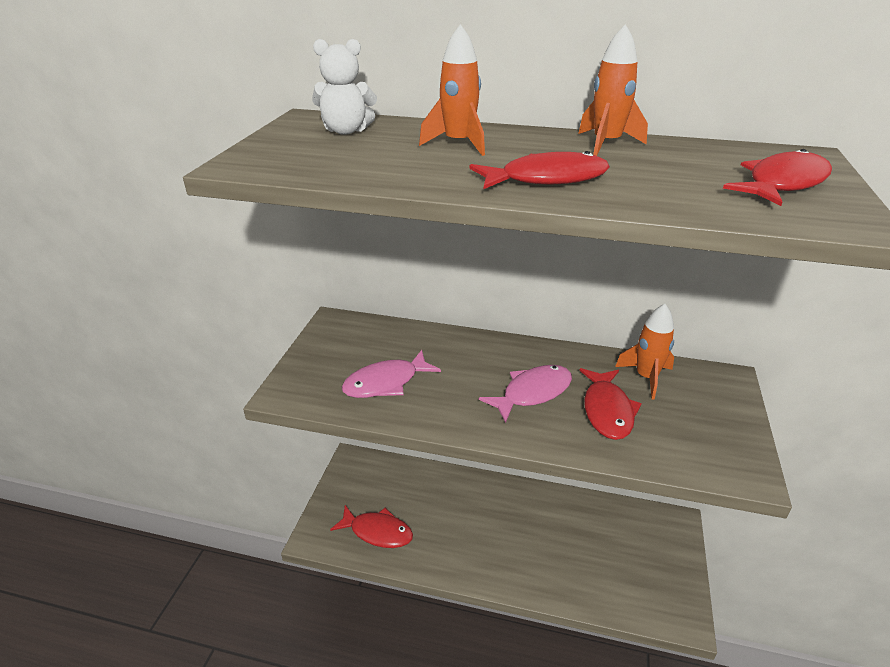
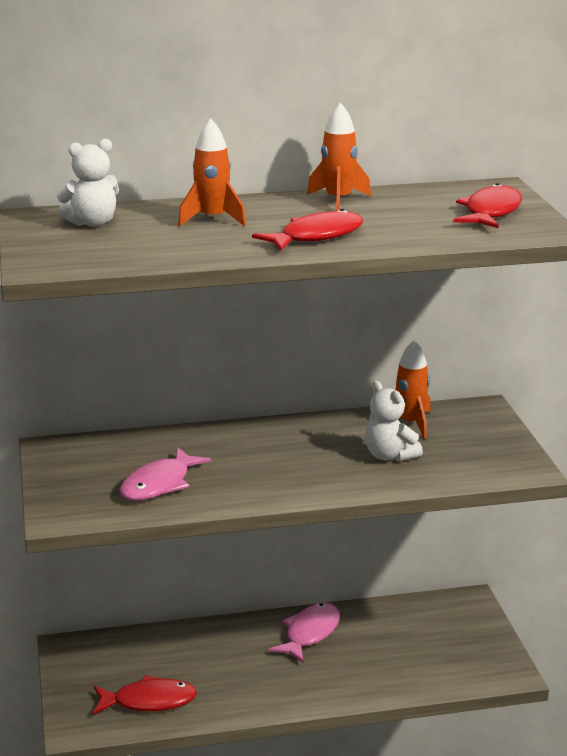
camera: 25 degrees left, 10 degrees down
pink fish [479,365,572,423] -> pink fish moved to [269,603,340,663]
red fish [579,368,642,440] -> white teddy bear [365,381,423,462]

